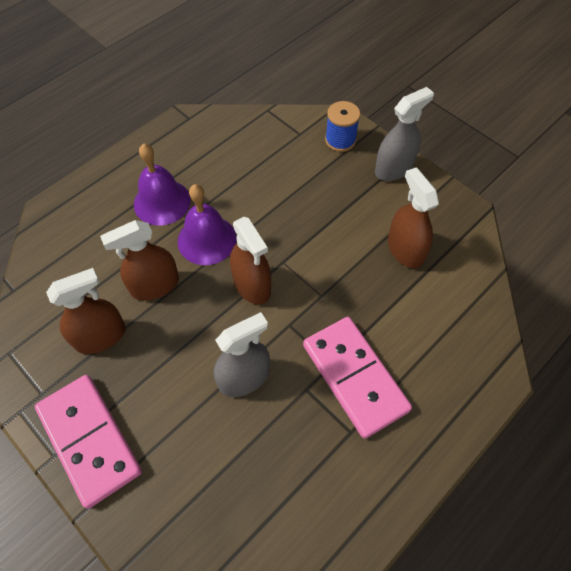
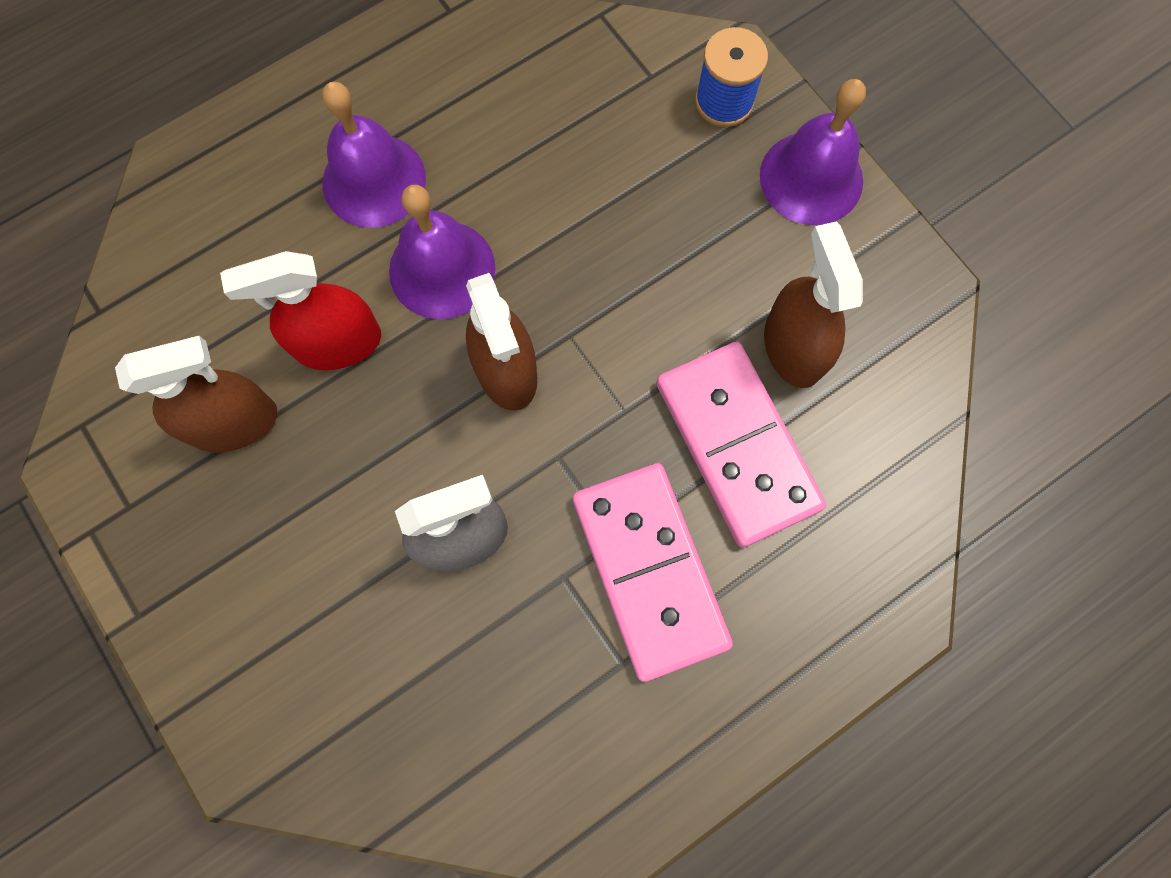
camera: 10 degrees right, 15 degrees up
pink domino [35,375,142,509] -> pink domino moved to [656,342,826,548]
brown spray bottle [100,220,179,301] -> red spray bottle [220,251,381,370]
grey spray bottle [375,87,434,181] -> purple bell [760,79,866,225]

